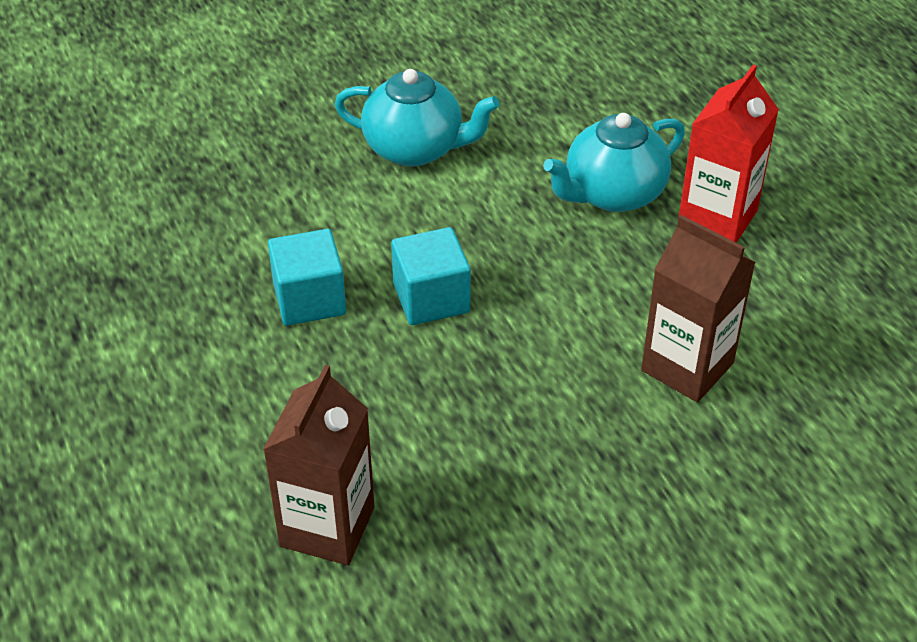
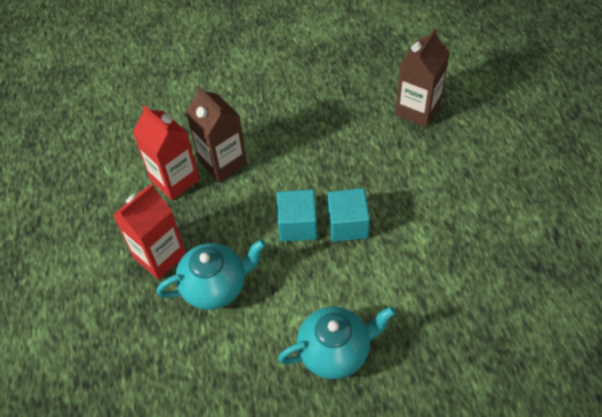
camera: 165 degrees left, 10 degrees up
turquoise cube [268,229,346,326] -> turquoise cube moved to [277,189,317,242]
turquoise teapot [334,69,500,167] -> turquoise teapot turned 135 degrees clockwise [278,307,396,379]
none -> red carton [133,105,200,200]

